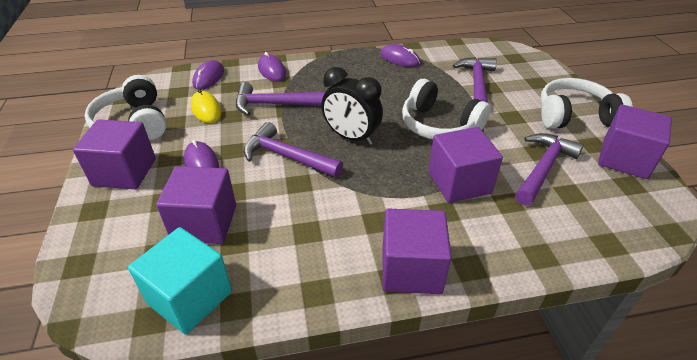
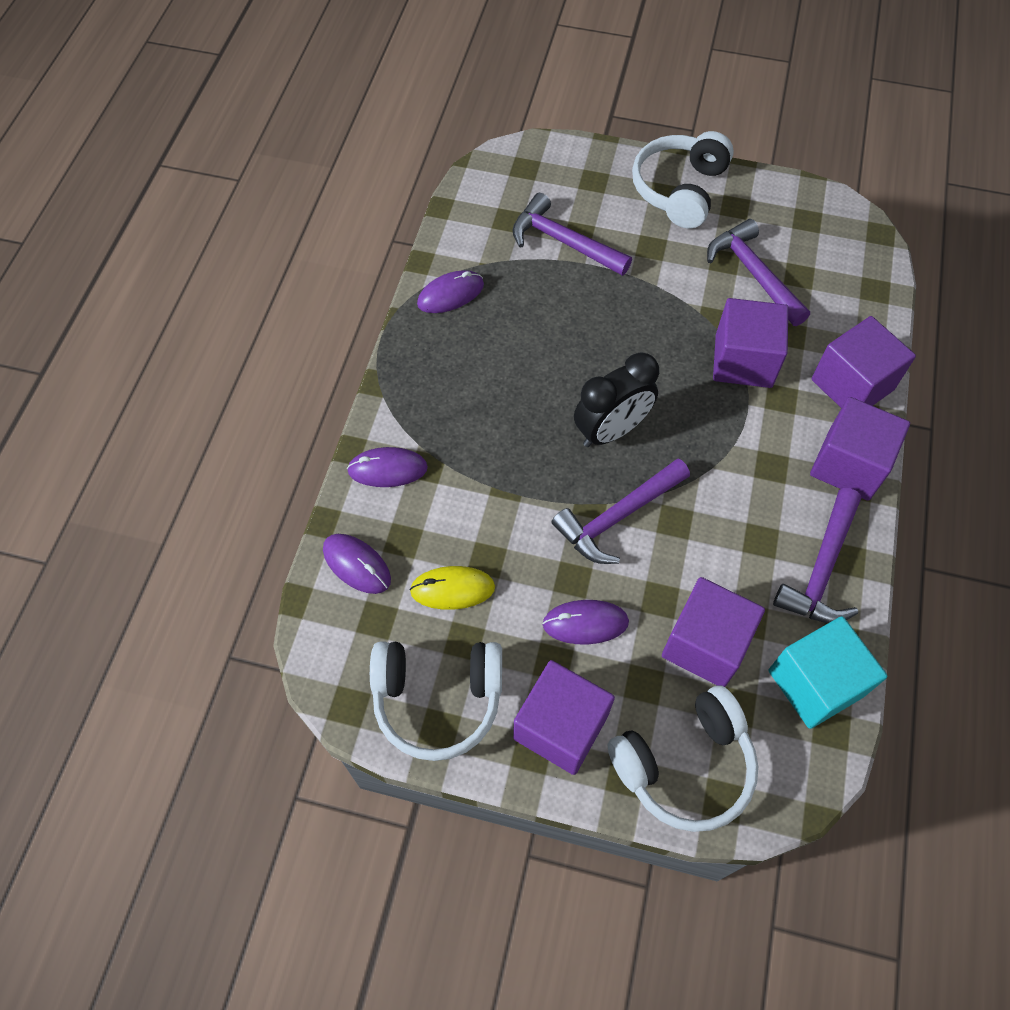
camera: 65 degrees left, 20 degrees up
purple hammer [236,82,325,115] -> purple hammer moved to [773,488,861,623]
white headphones [402,79,491,139] -> white headphones moved to [608,685,758,832]
purple cube [598,104,672,179] -> purple cube moved to [812,316,916,408]

